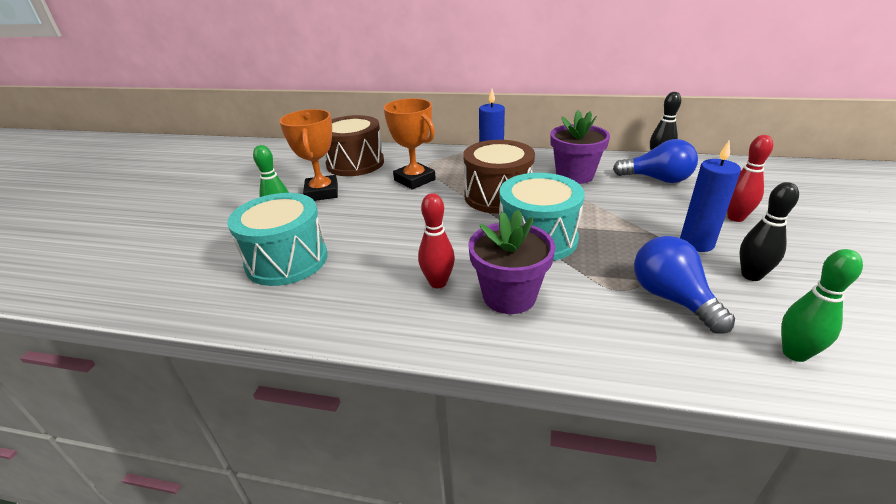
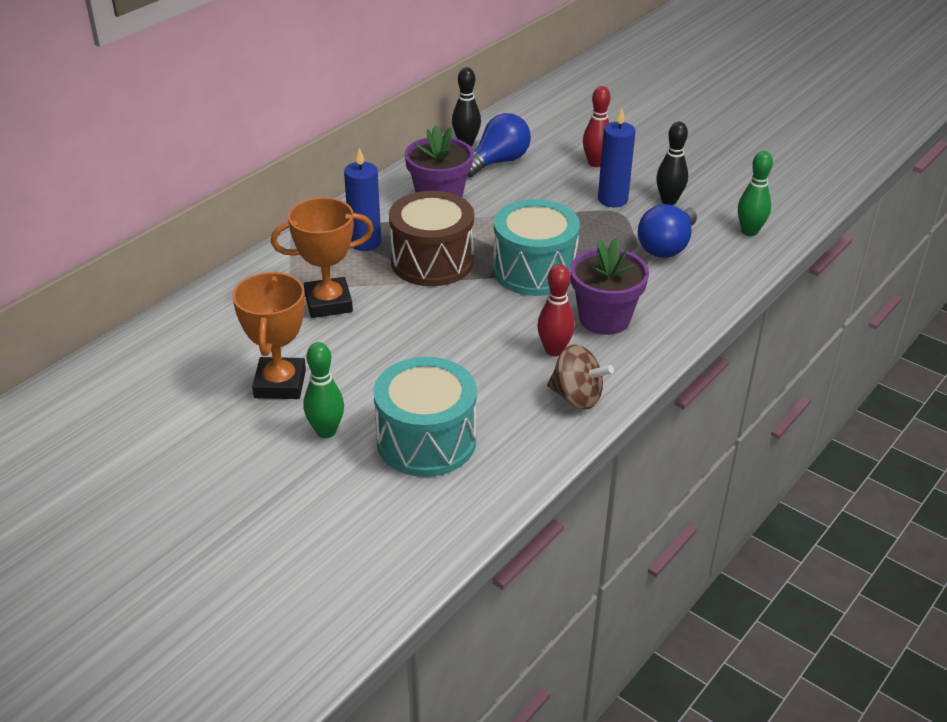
camera: 65 degrees left, 5 degrees up
orange trophy [279,109,338,201] -> orange trophy turned 75 degrees clockwise [232,272,306,399]
brown drum [325,115,384,176] -> none
blue light bulb [634,236,735,334] -> blue light bulb turned 60 degrees counterclockwise [638,204,697,258]
none -> brown spinning top [547,345,614,410]

